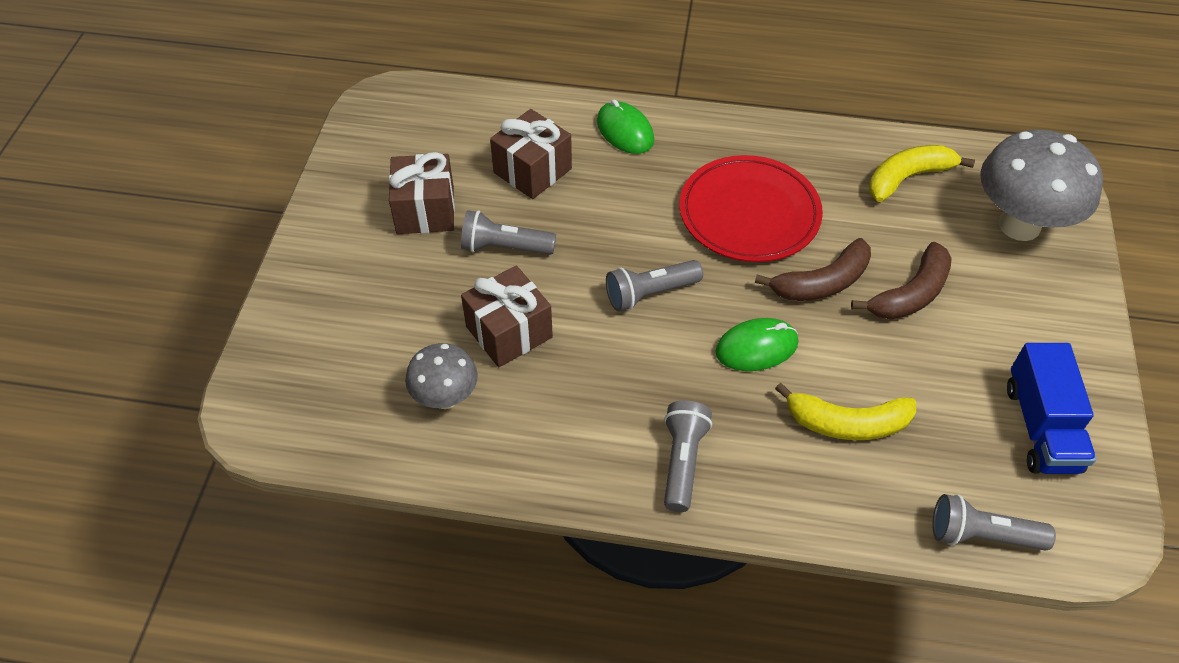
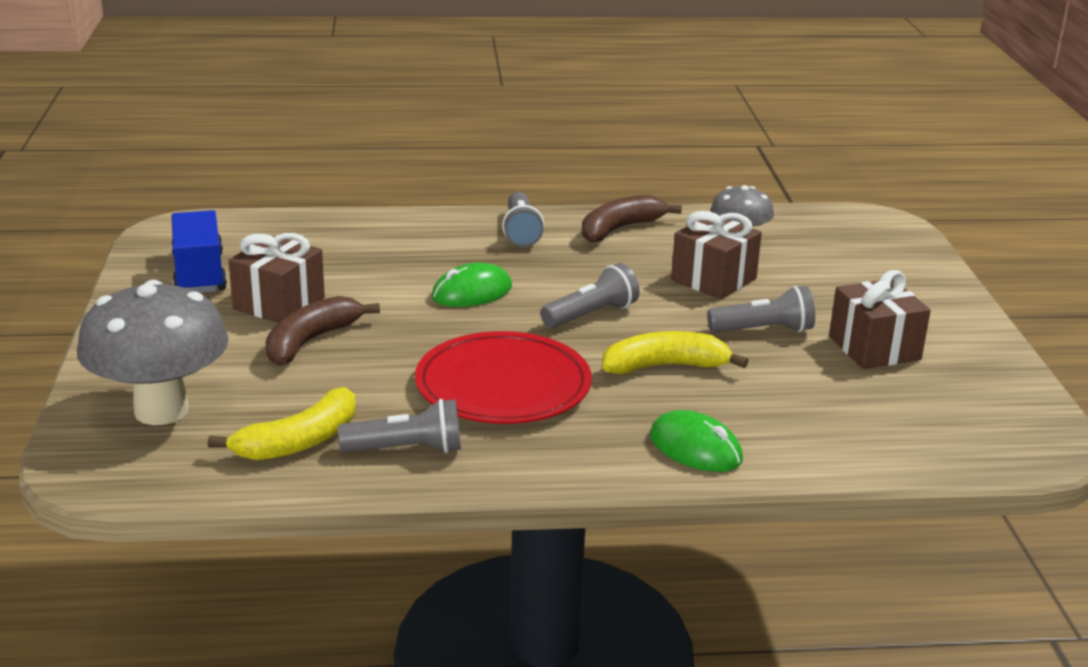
camera: 165 degrees right, 25 degrees down
brown gift [490,109,572,199] -> brown gift moved to [228,233,325,323]
brown banana [755,238,871,301] -> brown banana moved to [582,195,682,243]
yellow banana [775,383,916,440] -> yellow banana moved to [602,331,748,374]
grey flashlight [933,494,1056,551] -> grey flashlight moved to [338,399,461,453]

